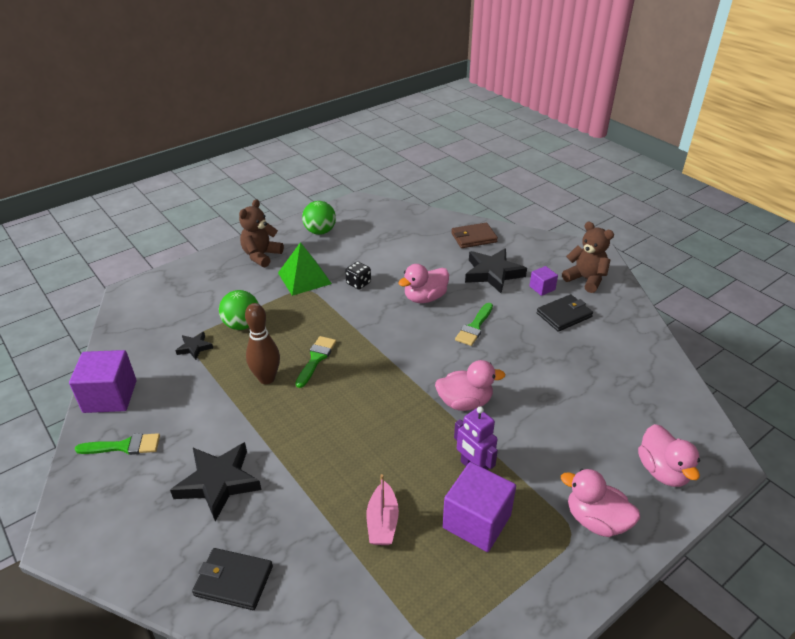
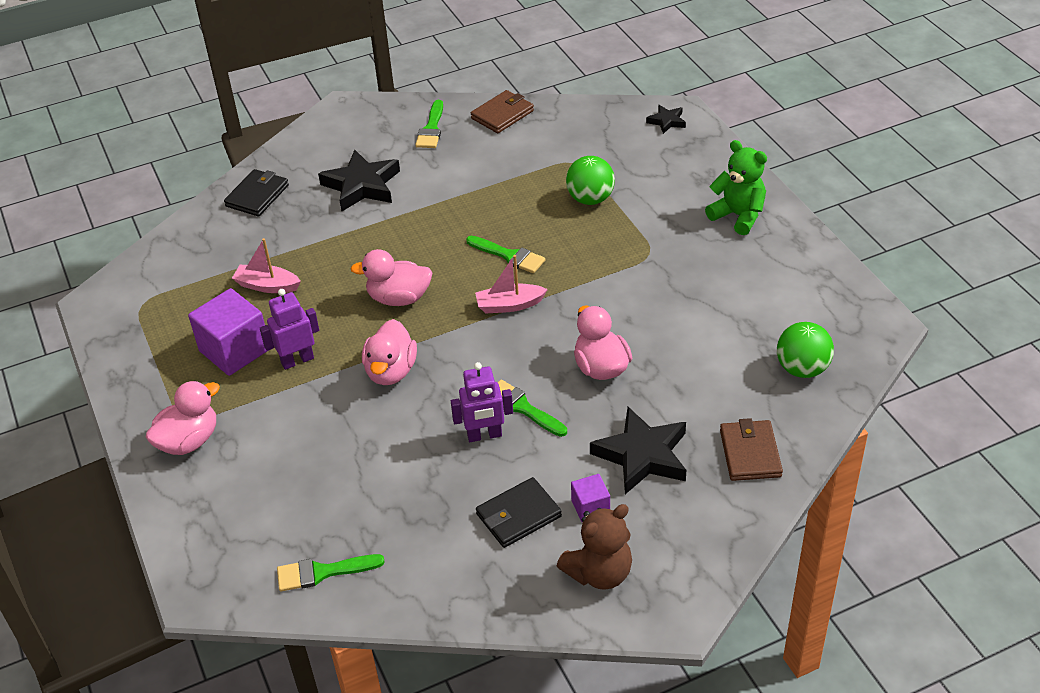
camera: 105 degrees right, 5 degrees up
purple cube [69,350,136,413] -> brown wallet [471,90,534,133]
black star [175,332,213,360] -> black star moved to [646,105,686,134]
brown teddy bear [239,199,284,267] -> green teddy bear [705,140,767,235]
brown bowling pin [245,303,280,384] -> none
green pyramid [278,242,332,296] -> none
green ball [302,201,336,235] -> green ball moved to [777,322,834,378]
black dice [345,261,371,290] -> none
black wallet [537,294,593,332] -> black wallet turned 75 degrees clockwise [476,477,562,548]
pink duck [638,424,700,487] -> pink duck moved to [350,249,432,306]
none -> green brush [277,554,385,591]
none -> purple robot [451,362,513,442]
none -> pink boat [475,255,548,313]

